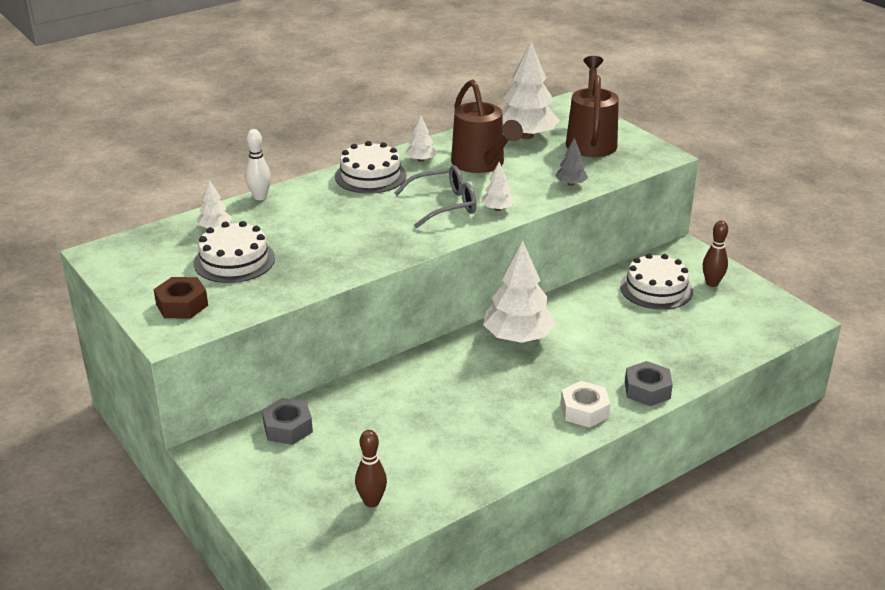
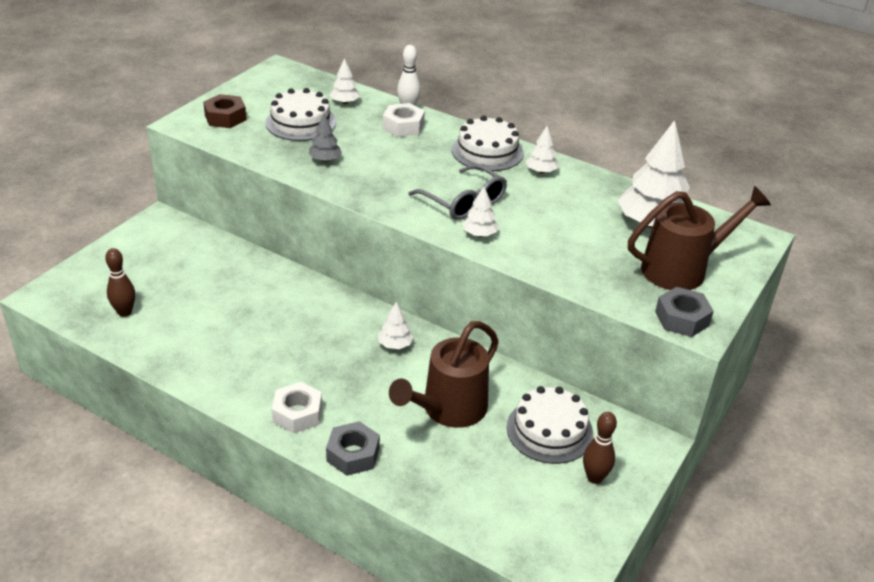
camera: 65 degrees right, 5 degrees up
grey nut [262,398,313,445] -> grey nut moved to [655,287,714,337]
brown watering can [451,80,523,173] -> brown watering can moved to [389,321,499,428]
white tree [483,241,556,343] -> white tree [378,301,414,349], size x0.48
grey tree [555,138,588,186] -> grey tree moved to [308,114,342,162]
none -> white nut [383,103,425,137]

